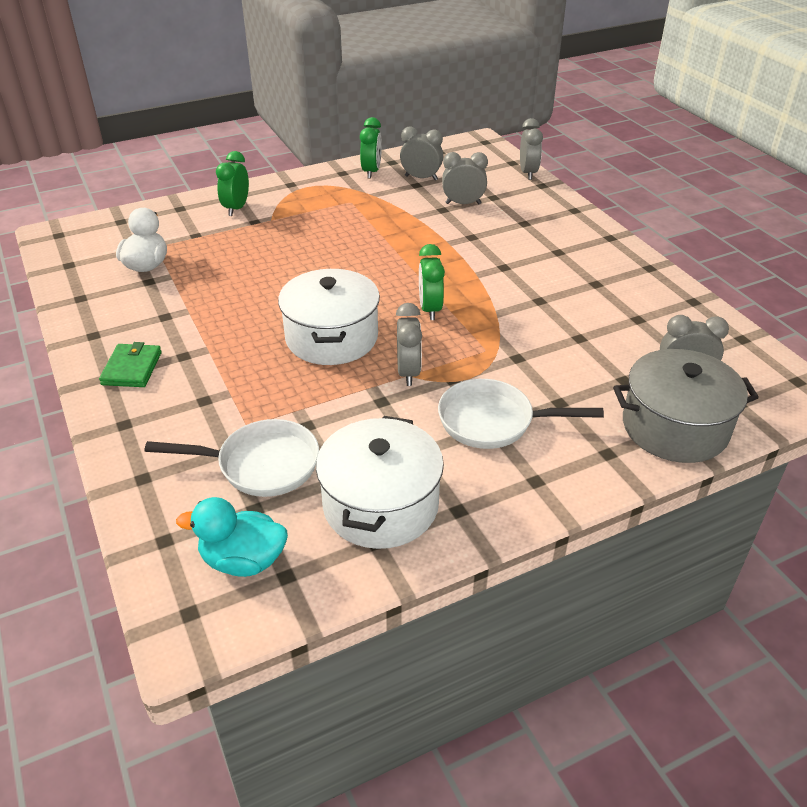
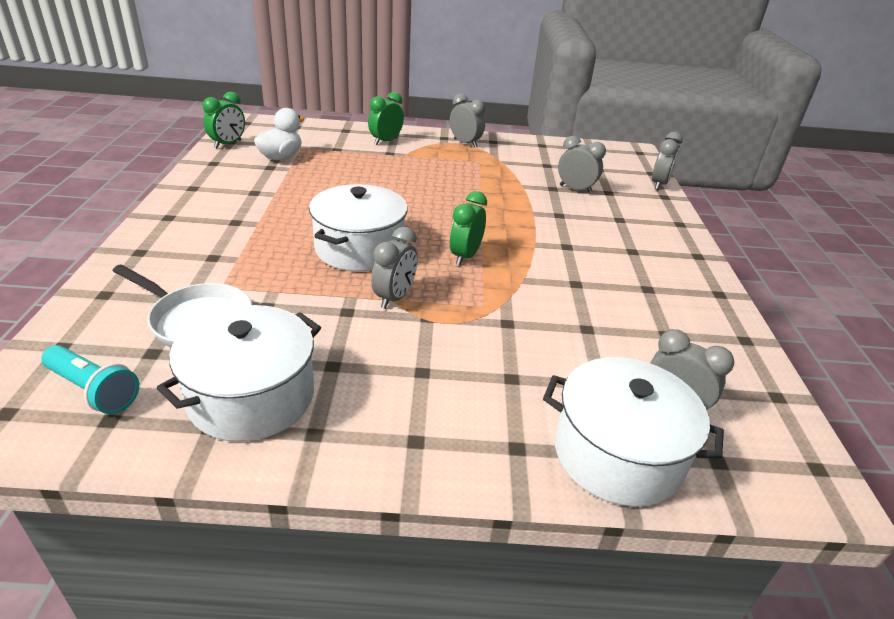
camera: 25 degrees right, 5 degrees down
green wallet [99,342,162,387] -> none
turquoise duck [176,497,288,577] -> turquoise flashlight [41,345,139,414]
green clock [360,117,382,179] -> green clock moved to [203,92,245,148]
grey clock [400,127,443,180] -> grey clock moved to [450,94,485,148]
white pan [438,379,604,449] -> none
grey pot [613,349,759,463] -> white pot [543,357,724,507]

